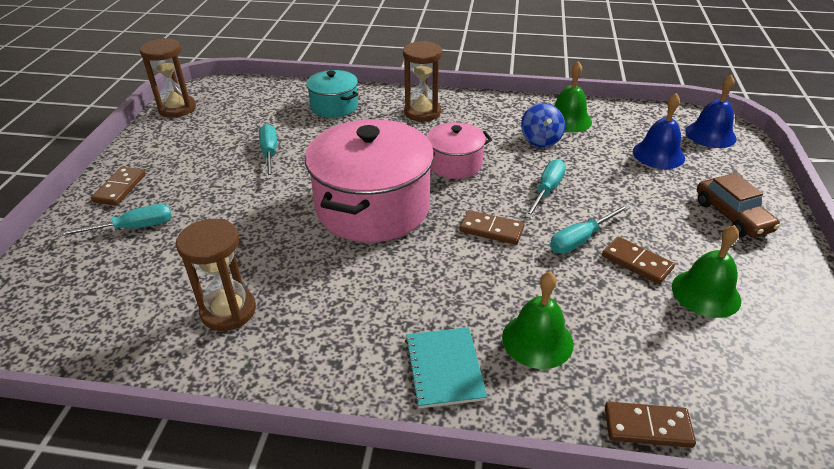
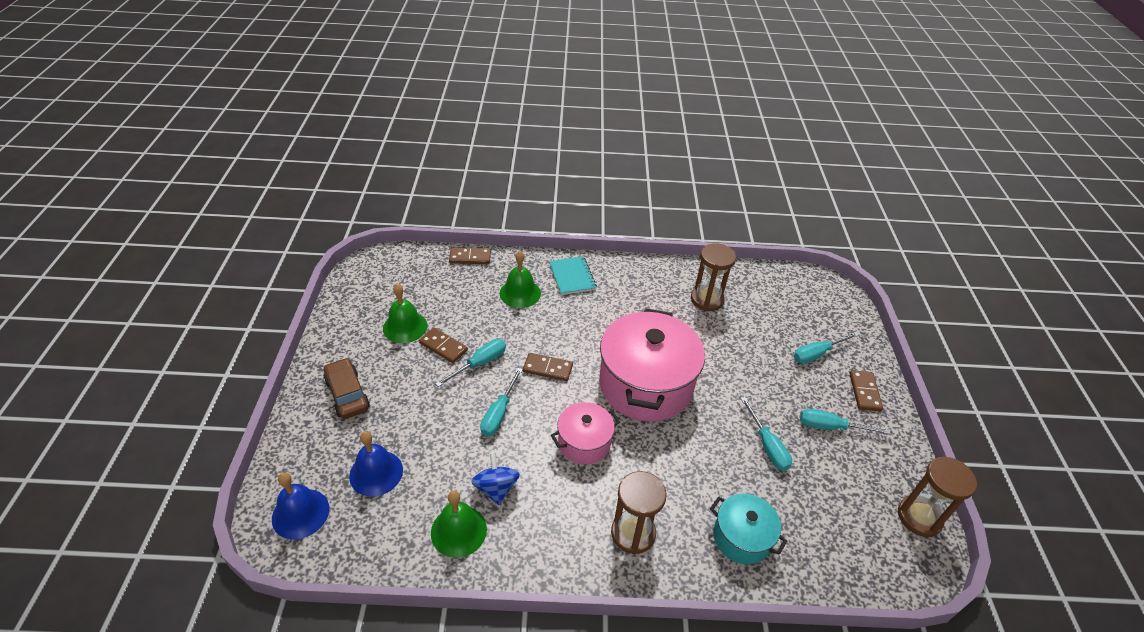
camera: 170 degrees right, 5 degrees up
none -> turquoise screwdriver [800,409,891,434]

